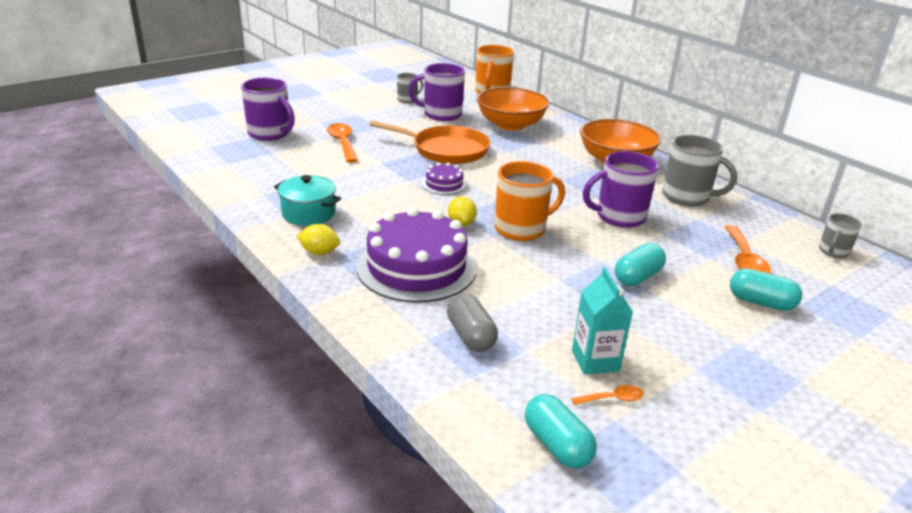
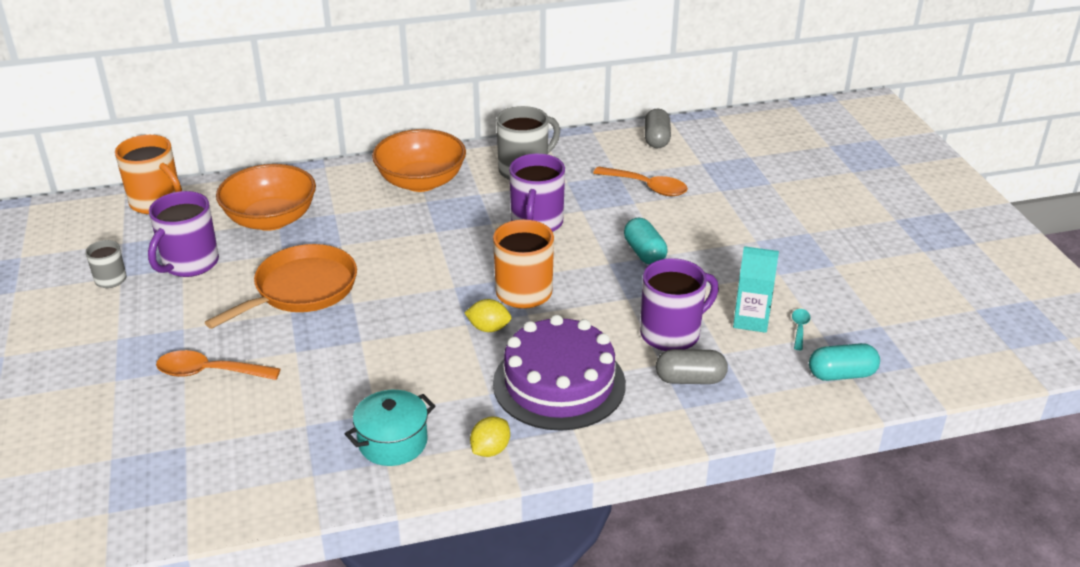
camera: 65 degrees left, 5 degrees up
purple mug [241,77,295,141] -> purple mug moved to [640,258,719,351]
purple cake [422,163,467,195] -> none
orange spoon [572,385,644,405] -> turquoise spoon [792,309,811,350]
turquoise capsule [730,269,802,311] -> none
grey mug [819,213,862,258] -> grey capsule [644,108,671,148]

